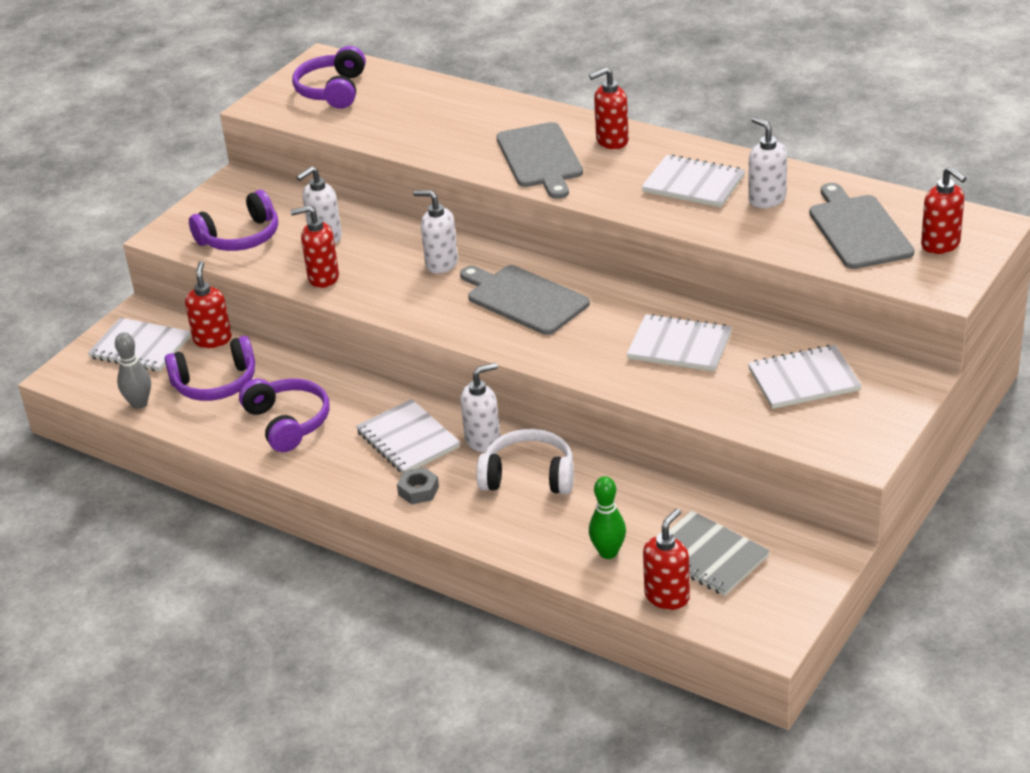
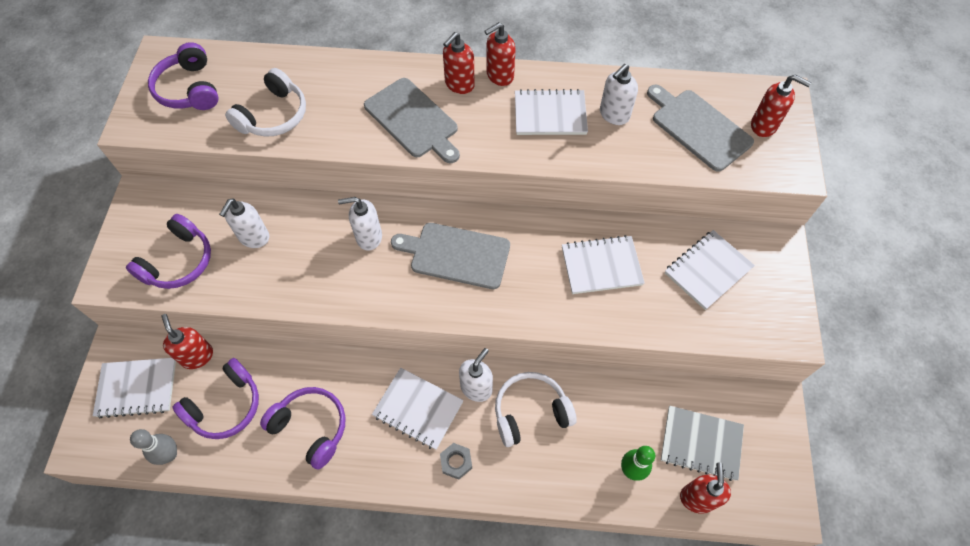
camera: 30 degrees left, 25 degrees up
red soap dispenser [290,205,339,288] -> red soap dispenser moved to [485,22,516,86]
white soap dispenser [748,117,787,208] -> white soap dispenser turned 75 degrees counterclockwise [600,64,638,125]
none -> white headphones [225,68,306,137]

